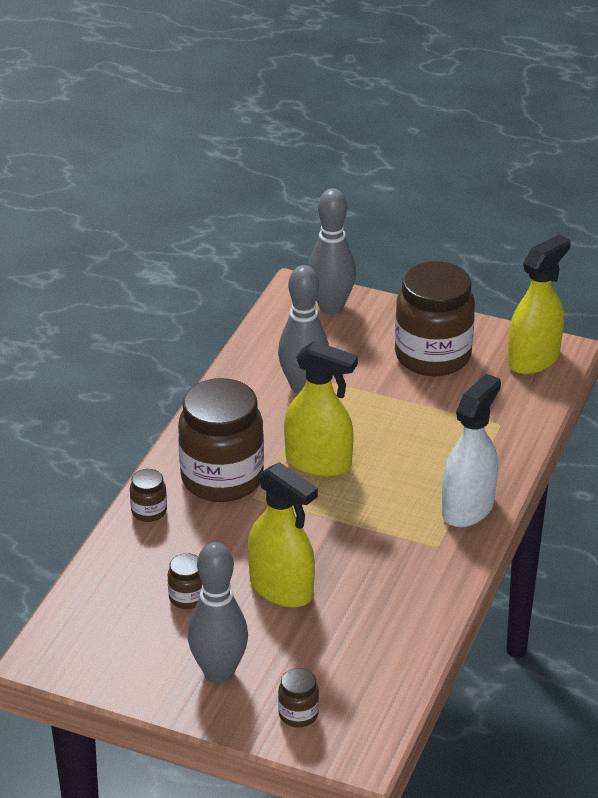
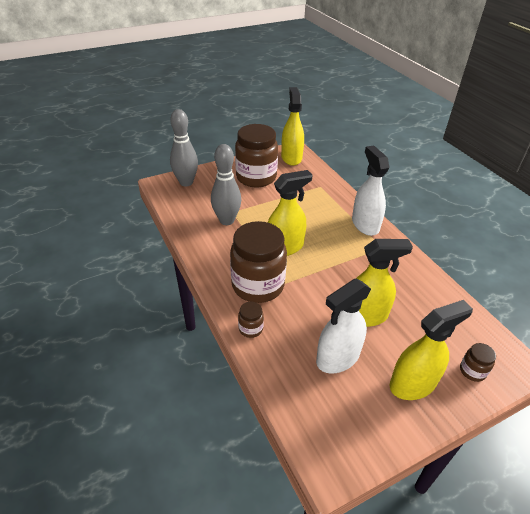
camera: 50 degrees left, 5 degrees up
brown jar [168,553,202,609] -> white spray bottle [316,279,371,374]
grey bowling pin [188,542,248,683] -> yellow spray bottle [390,300,473,400]

